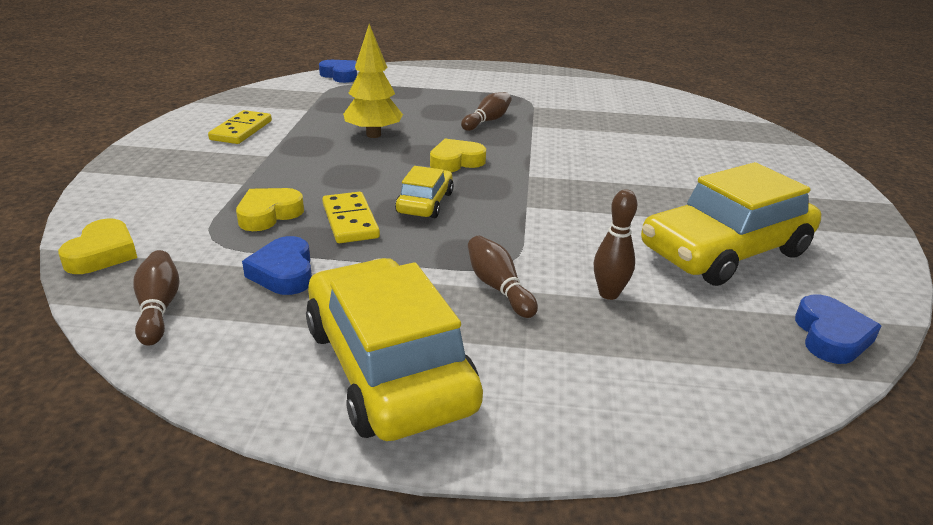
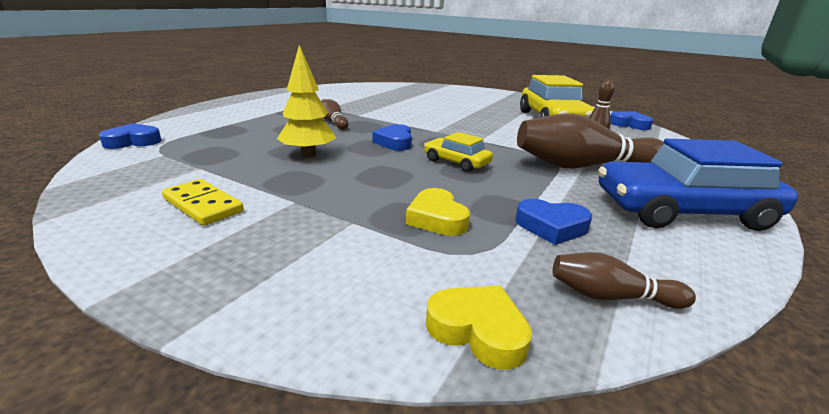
camera: 65 degrees left, 5 degrees down
yellow car [306,258,483,441] -> blue car [598,139,798,231]
yellow domino [322,192,380,243] -> none
yellow heart [430,139,486,172] -> blue heart [372,124,412,151]
brown bowling pin [468,236,538,318] -> brown bowling pin [517,114,664,169], size x2.04

